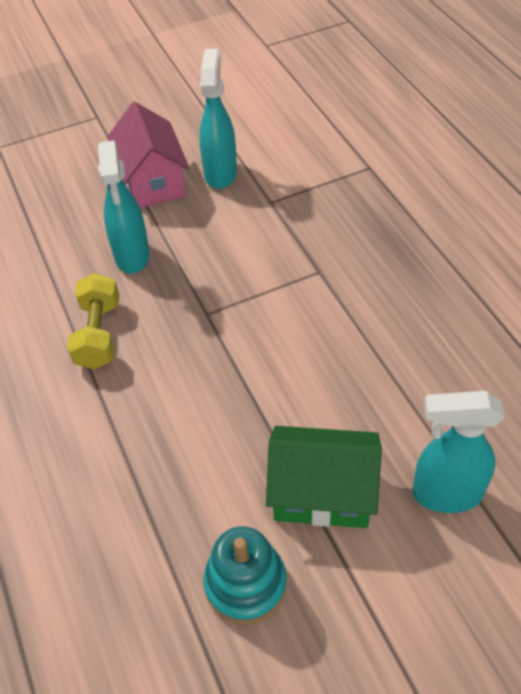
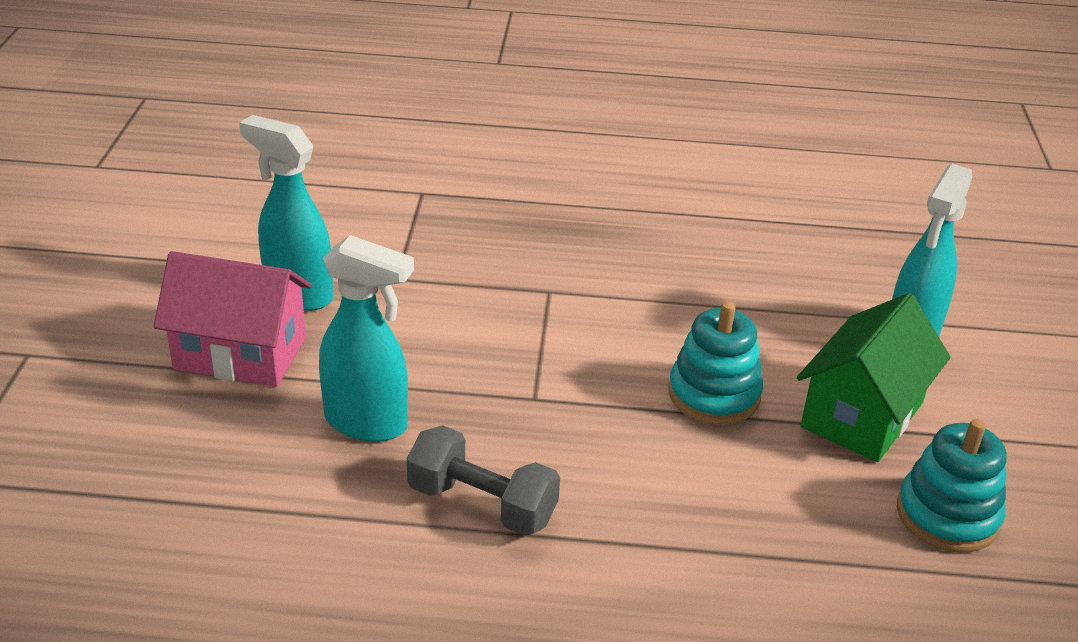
camera: 65 degrees left, 15 degrees down
yellow dumbbell [67,273,119,369] -> grey dumbbell [407,425,560,536]
none -> turquoise stacking toy [669,302,763,425]

